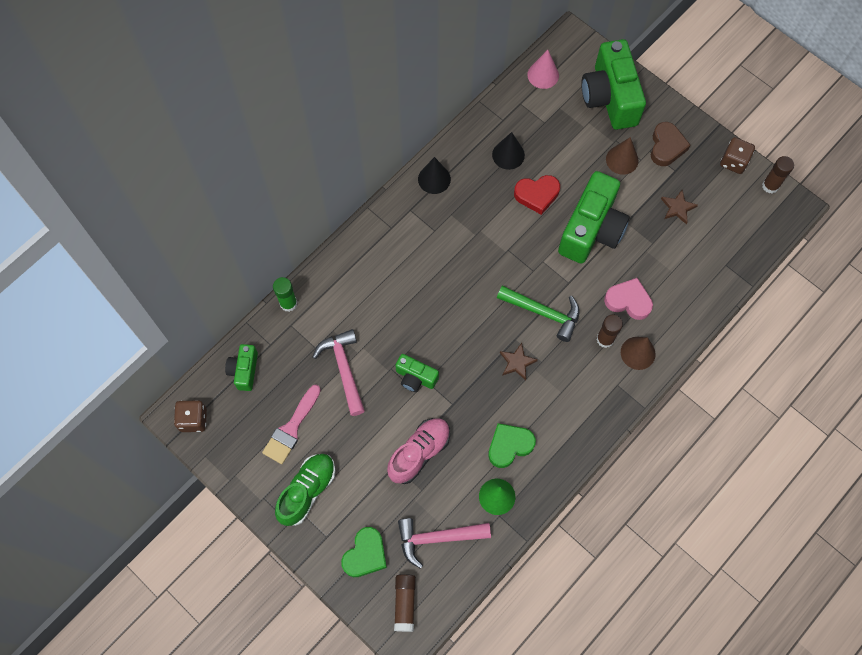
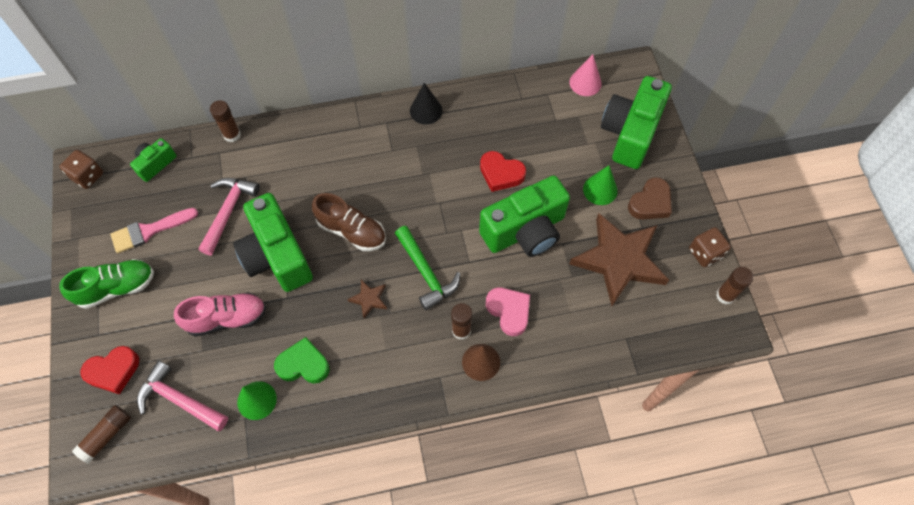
camera: 35 degrees right, 5 degrees down
green glue stick [273,277,297,312] -> brown glue stick [210,100,241,142]
green heart [341,527,387,577] -> red heart [81,346,139,395]
green camera [395,354,439,392] -> green camera [233,193,313,292], size x2.02
black cone [492,132,525,170] -> none
brown cone [606,137,638,175] -> green cone [583,165,618,205]
brown star [661,190,698,224] -> brown star [569,213,669,306], size x2.43
none -> brown shoe [312,193,386,251]

